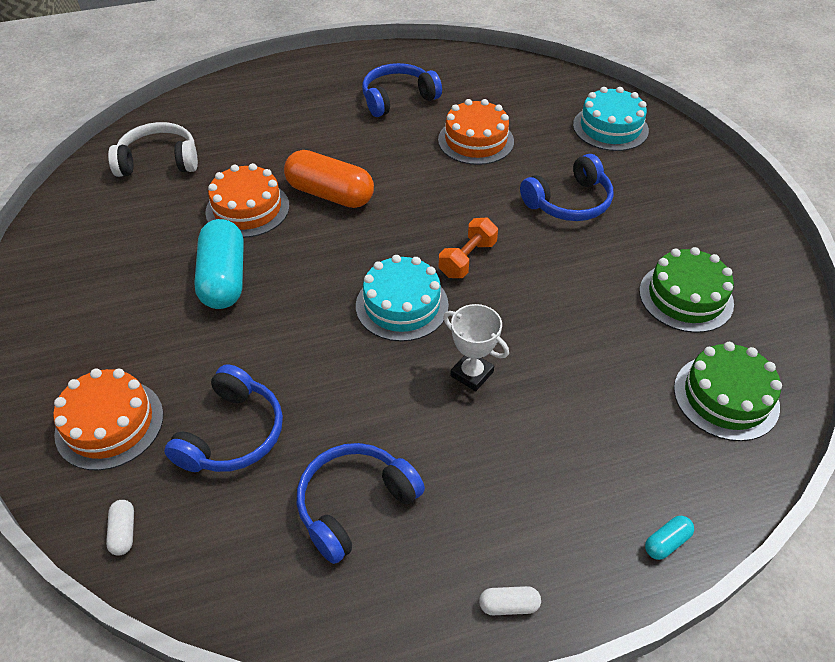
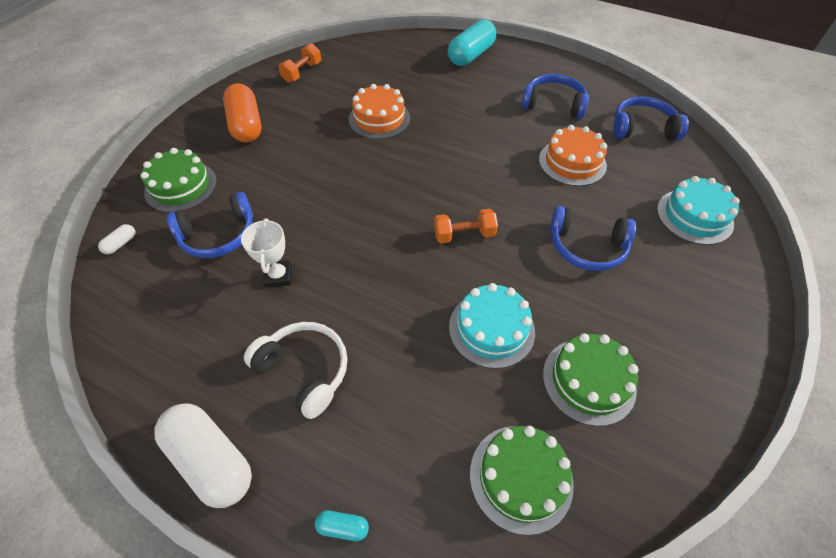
camera: 45 degrees right, 5 degrees up
orange cake [53,368,164,470] -> green cake [141,148,217,212]
white headphones [108,122,198,177] -> white headphones moved to [244,322,348,419]
turquoise capsule [194,219,244,309] -> turquoise capsule moved to [448,19,496,66]
orange capsule [284,150,374,208] -> orange capsule moved to [223,83,261,143]
blue headphones [297,443,425,564] -> blue headphones moved to [613,96,689,141]
turquoise cake [356,255,449,342] -> turquoise cake moved to [449,283,535,369]
white trophy [443,304,509,391] -> white trophy moved to [241,218,292,288]
white capsule [479,586,541,615] -> white capsule [155,403,252,508], size x2.38
none -> orange dumbbell [279,43,321,83]

